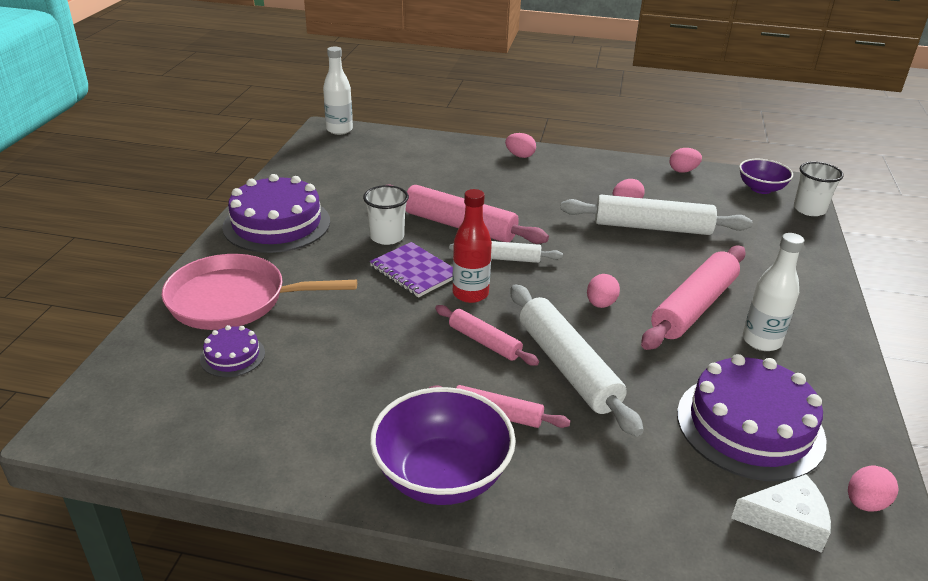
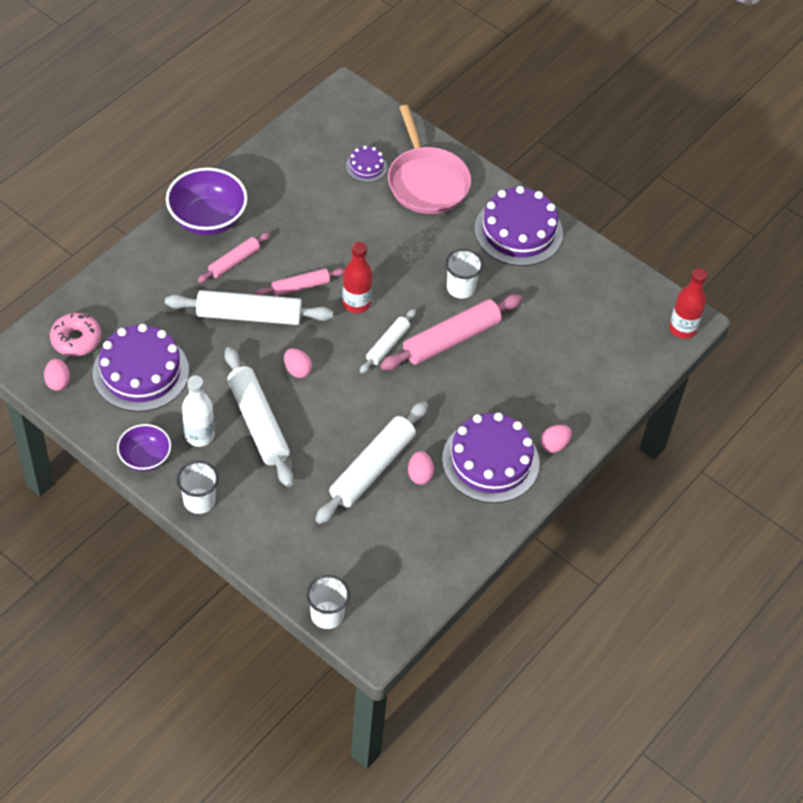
camera: 115 degrees right, 20 degrees up
pink pan [162,254,357,330] -> pink pan turned 135 degrees clockwise [388,105,471,214]
white bottle [323,46,353,135] -> red bottle [669,268,707,339]
purple notebook [370,242,453,298] -> none
pink rolling pin [641,245,746,350] -> white rolling pin [224,347,293,487]
pink egg [670,148,702,173] -> none
white cheese [731,474,831,553] -> pink donut [50,313,101,357]
purple bowl [739,159,793,194] -> purple bowl moved to [117,424,171,472]
none -> white cup [177,461,219,514]
none -> purple cake [442,412,540,503]

